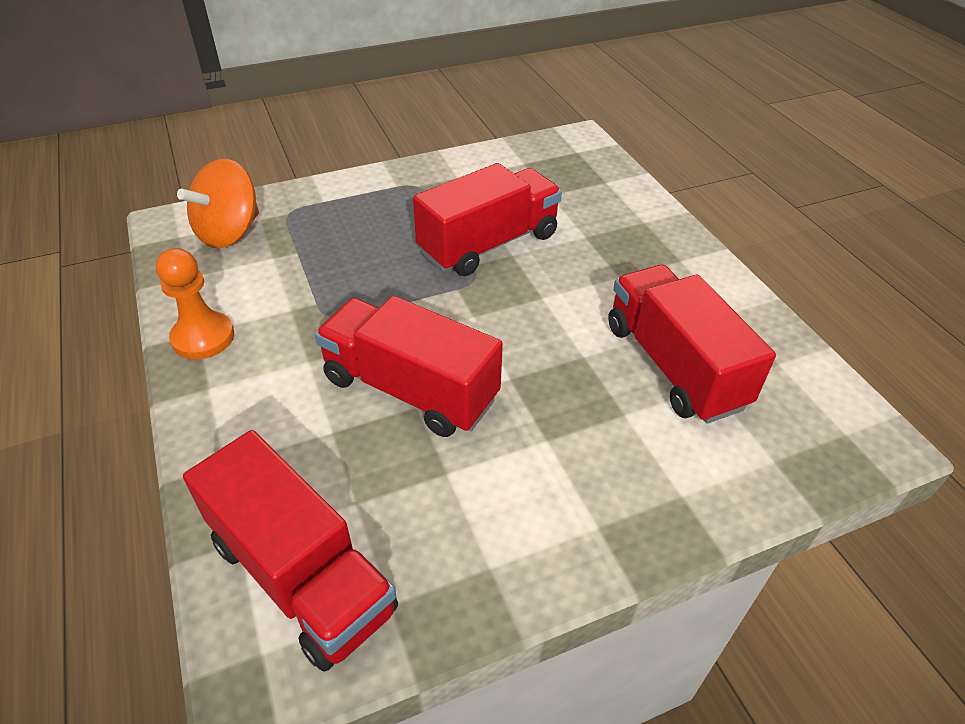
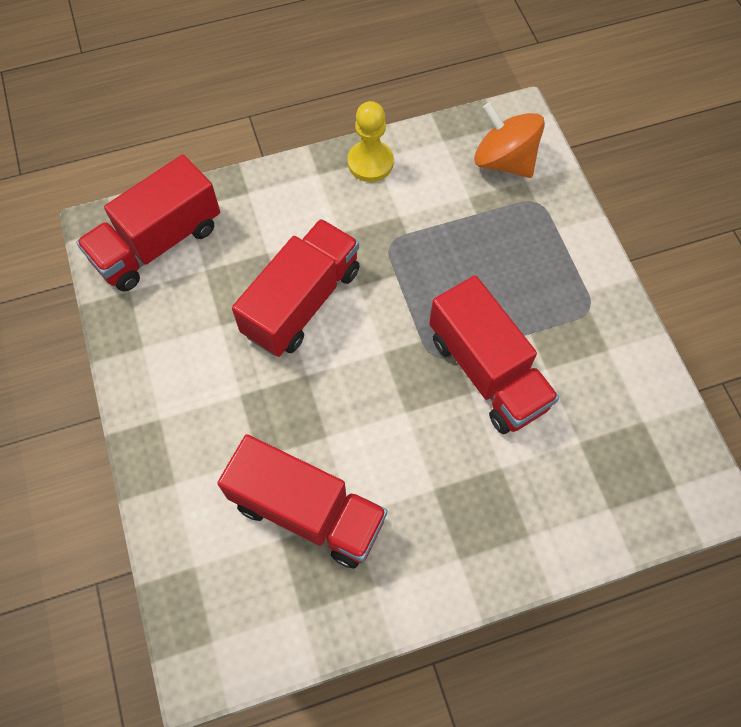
camera: 95 degrees right, 20 degrees up
orange pawn [156,248,234,359] -> yellow pawn [347,101,394,182]
red truck [608,265,776,424] -> red truck turned 45 degrees clockwise [217,434,387,569]

